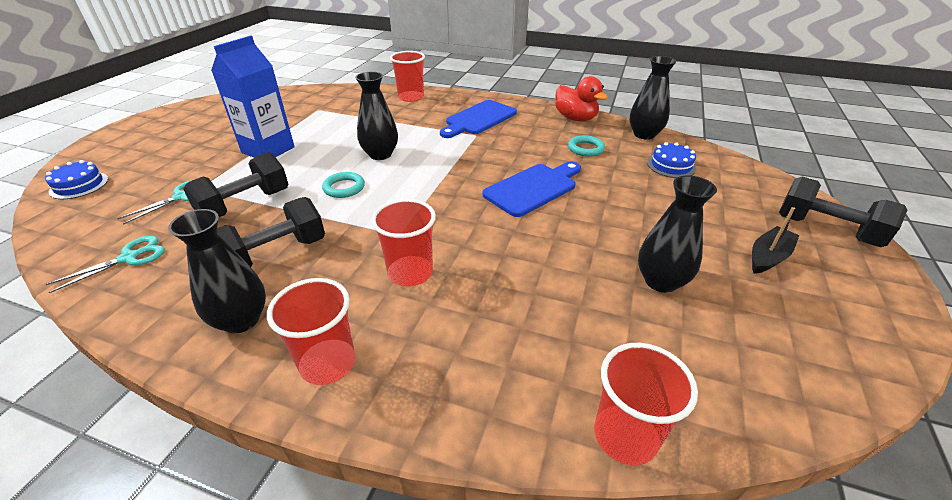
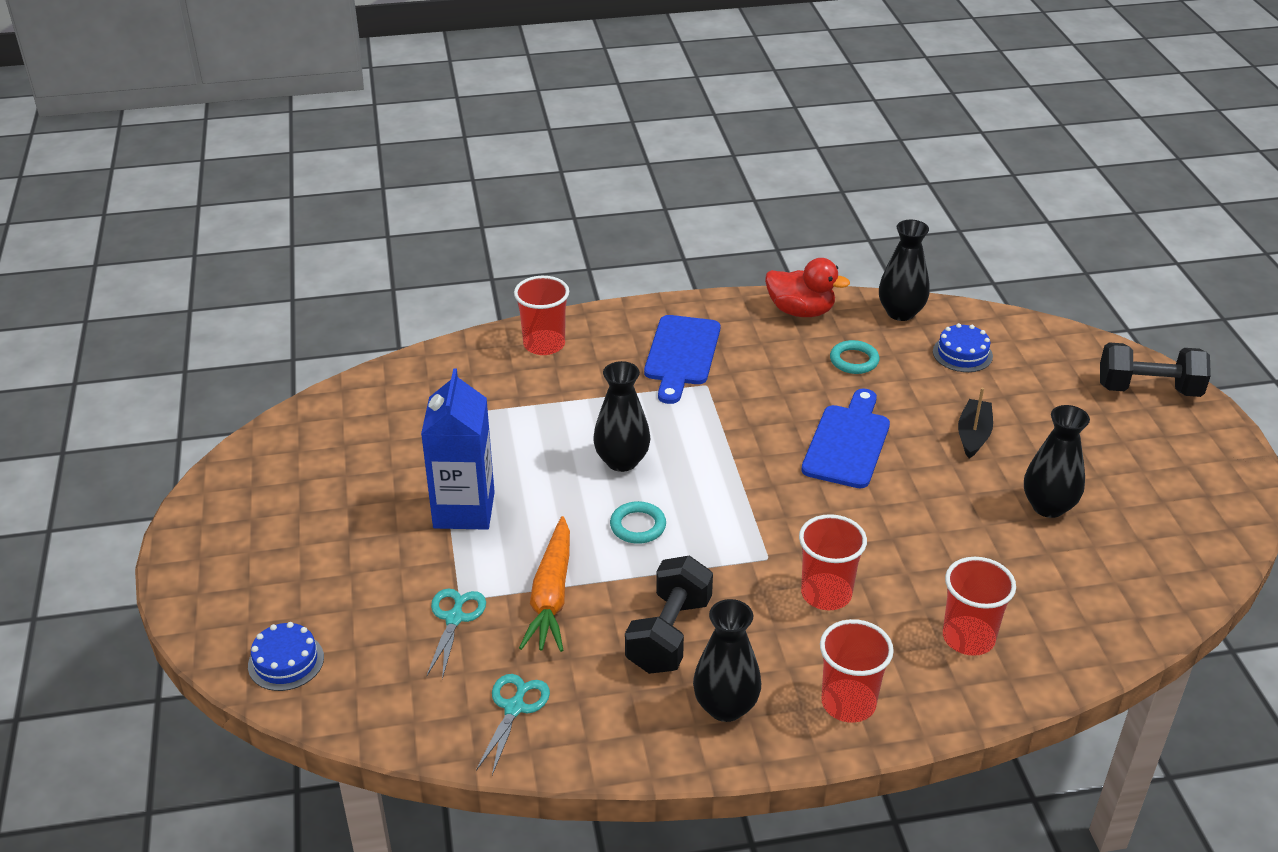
camera: 30 degrees left, 0 degrees up
black dumbbell [183,152,288,217] -> orange carrot [519,516,570,652]
red cup [594,343,698,465] -> red cup moved to [943,557,1016,656]
black boat [752,207,799,274] -> black boat moved to [958,388,993,458]

